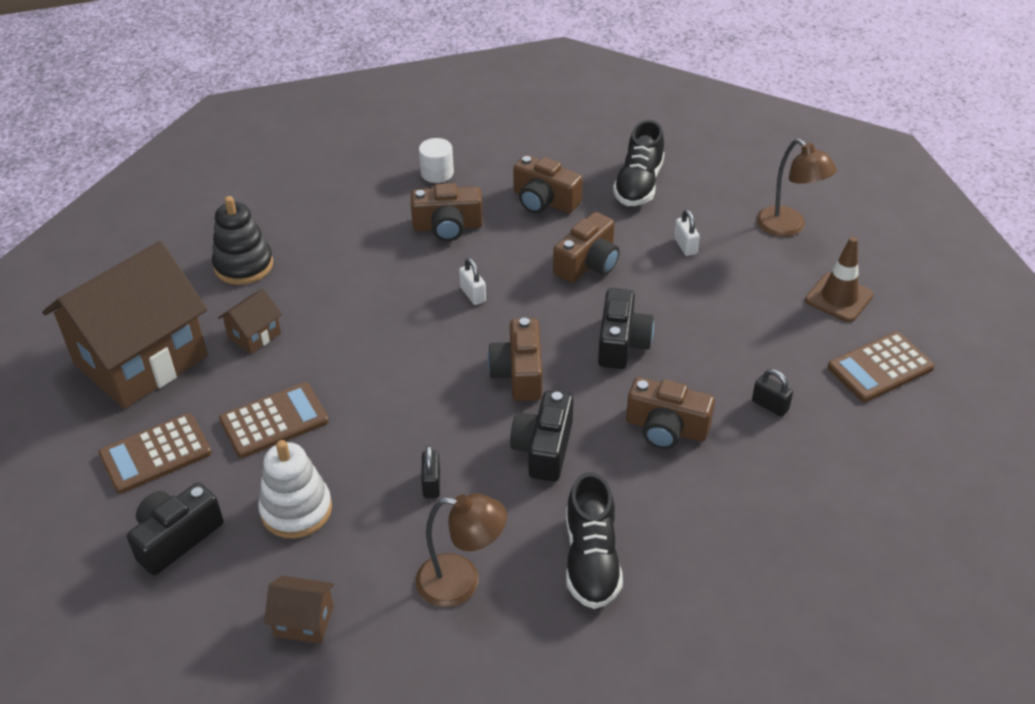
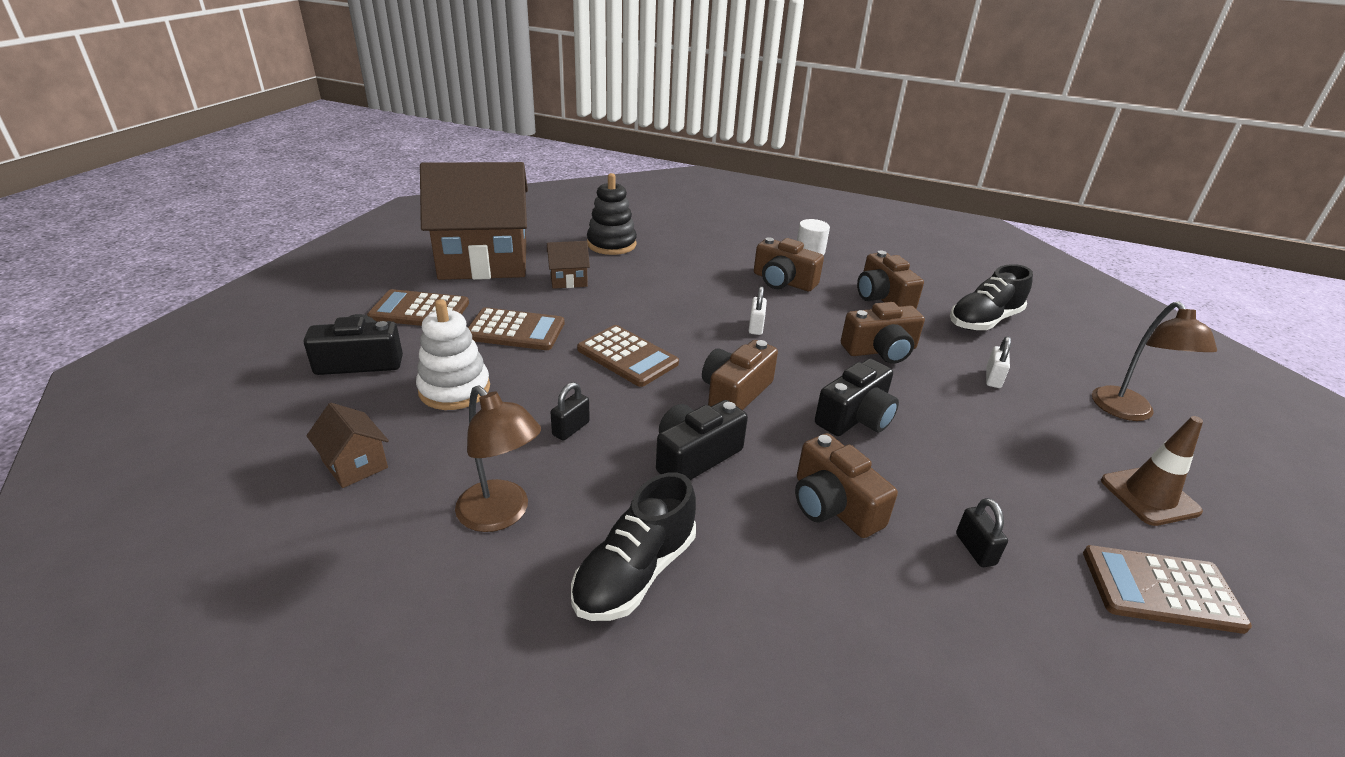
camera: 35 degrees right, 10 degrees down
none -> brown calculator [577,325,679,387]

